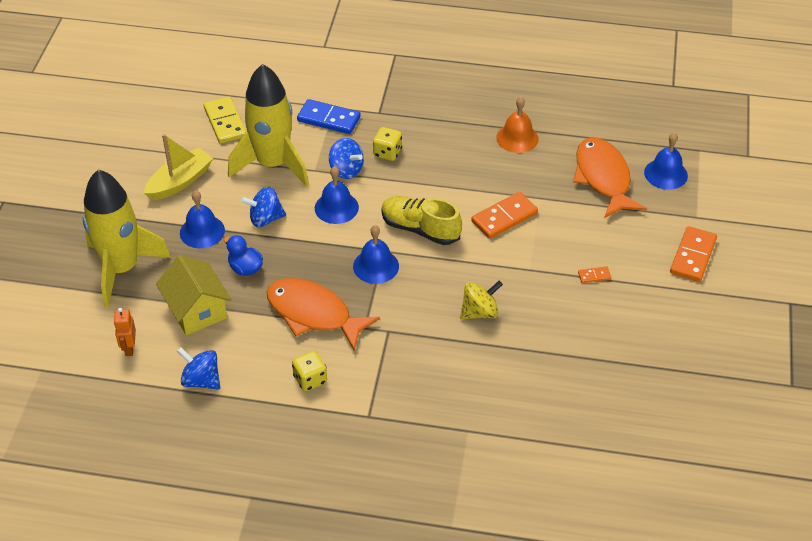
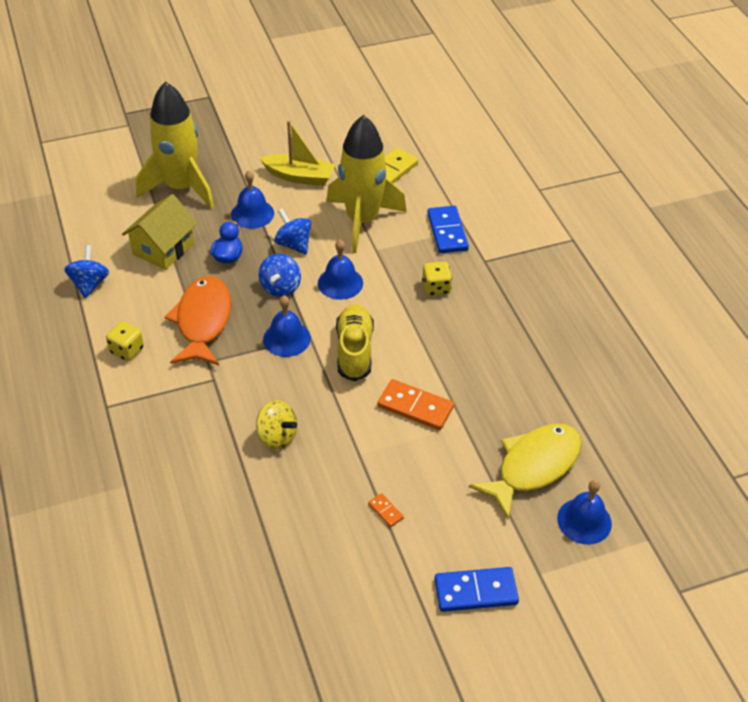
camera: 60 degrees right, 0 degrees up
orange robot [114,308,136,356] -> none
blue spinning top [329,138,364,179] -> blue spinning top moved to [259,254,301,297]
orange bell [496,97,539,153] -> none
orange fish [573,138,647,218] -> yellow fish [469,424,582,519]
orange domino [670,226,717,282] -> blue domino [435,567,519,612]

